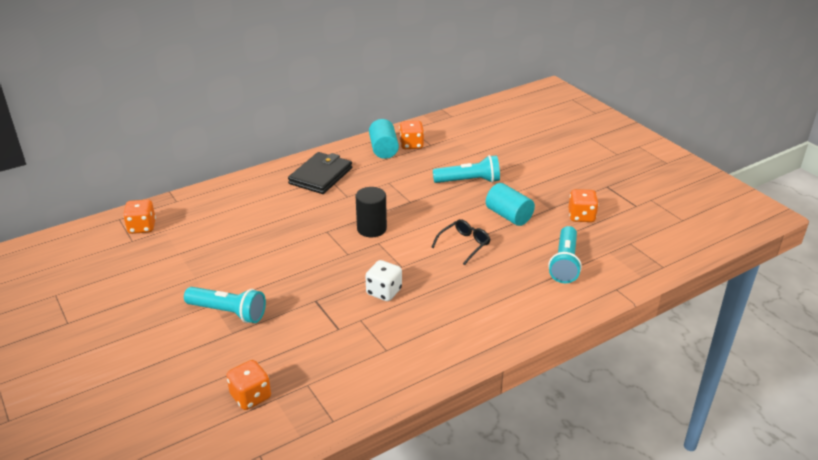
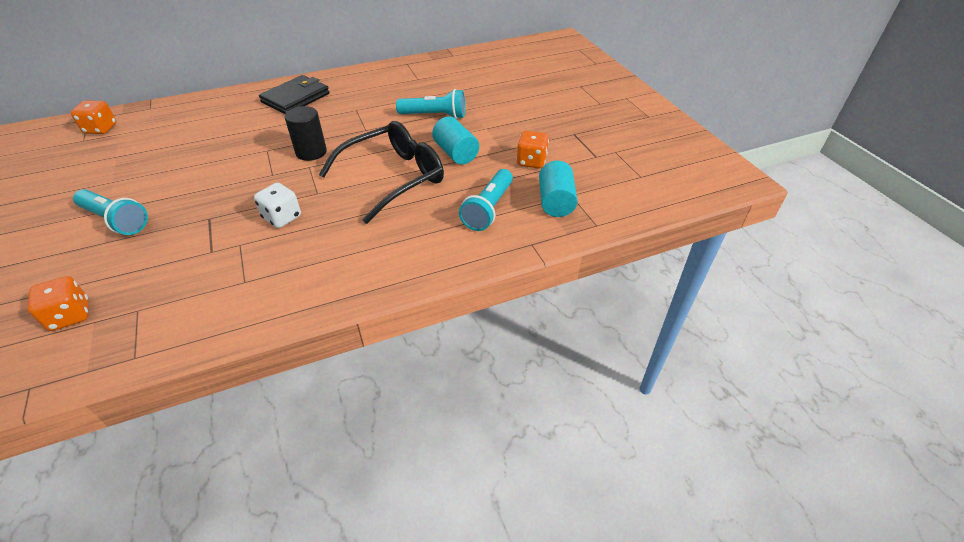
camera: 10 degrees right, 10 degrees up
turquoise cylinder [369,119,399,159] -> turquoise cylinder moved to [539,161,578,217]
orange dice [399,121,424,149] -> none
black glasses [431,219,491,265] -> black glasses [319,121,444,224], size x2.07

